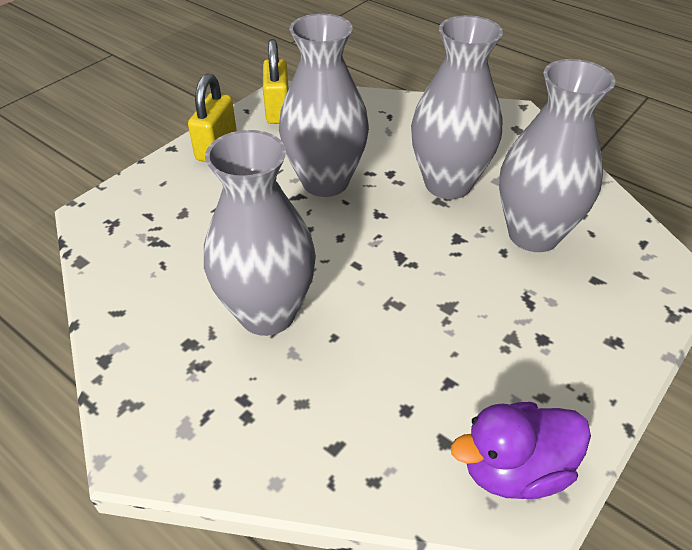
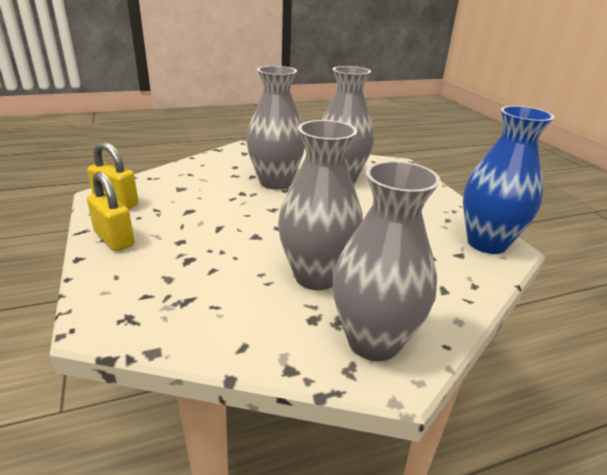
camera: 60 degrees left, 15 degrees down
grey vase [279,14,369,197] -> grey vase moved to [333,161,440,361]
purple duck [451,402,591,499] -> blue vase [463,106,554,254]

